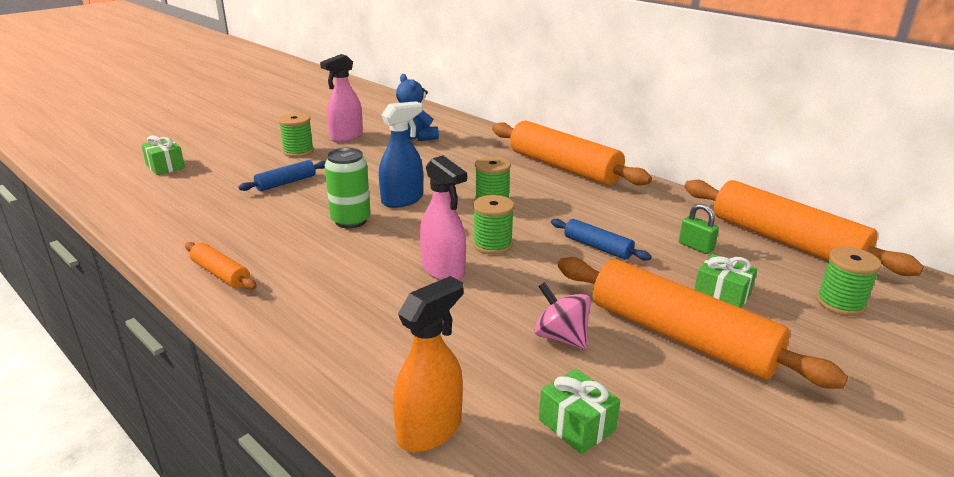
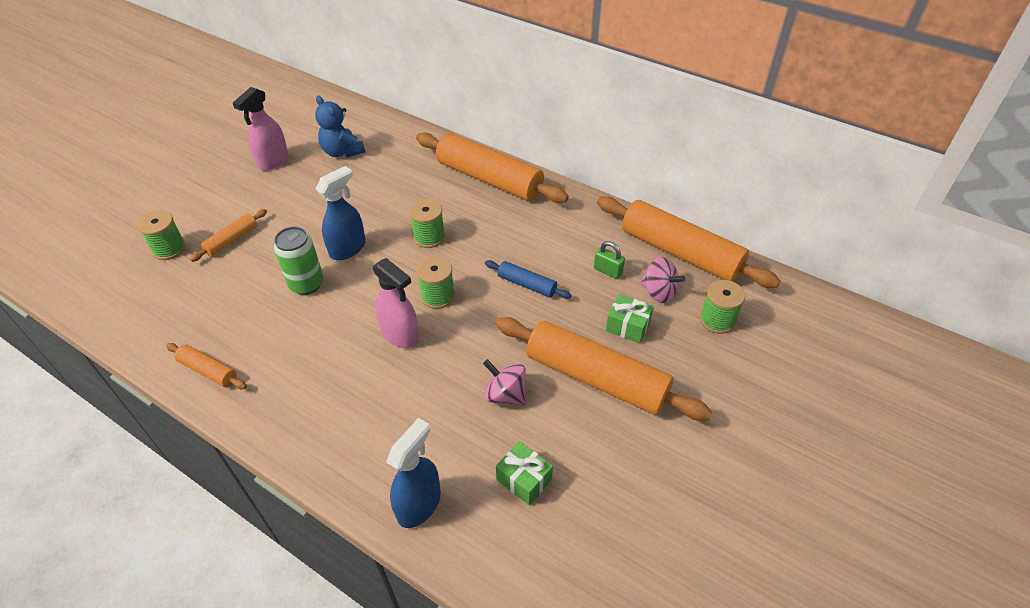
camera: 10 degrees left, 20 degrees up
green gift [141,135,185,175] -> none
blue rolling pin [238,160,326,191] -> orange rolling pin [190,209,267,262]
green spool [278,113,314,157] -> green spool moved to [138,210,186,260]
orange spray bottle [393,276,463,452] -> blue spray bottle [386,418,441,528]
none -> pink spinning top [641,257,685,303]

